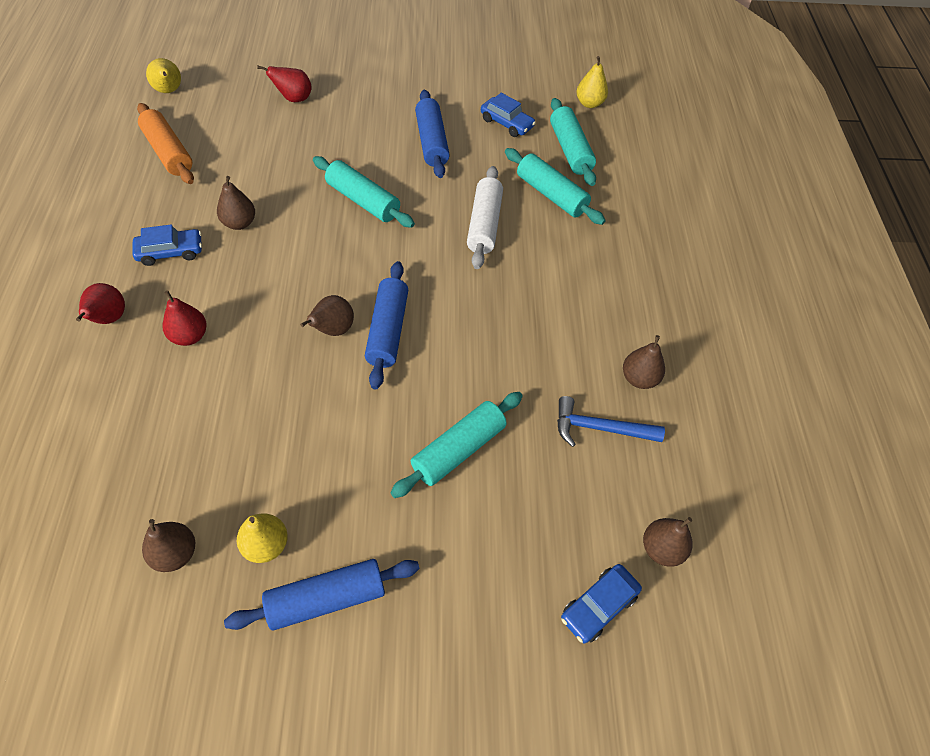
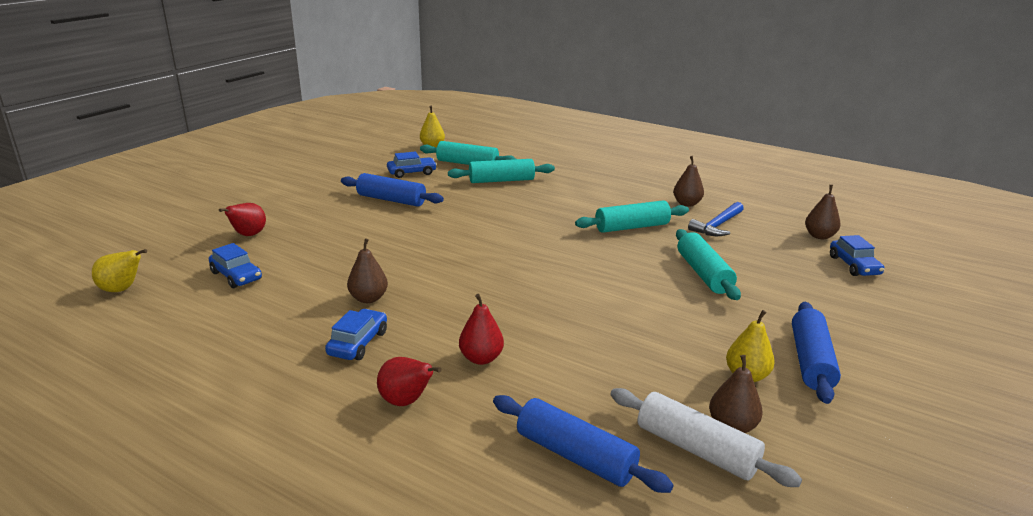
camera: 55 degrees left, 30 degrees down
orange rolling pin [137,103,194,184] -> none
brown pear [300,295,354,336] -> none
turquoise rolling pin [313,156,415,228] -> turquoise rolling pin moved to [575,201,689,233]
blue rolling pin [365,261,408,390] -> blue rolling pin moved to [493,395,674,493]
white rolling pin [467,166,503,269] -> white rolling pin moved to [610,388,802,487]
none -> blue car [209,243,262,288]

